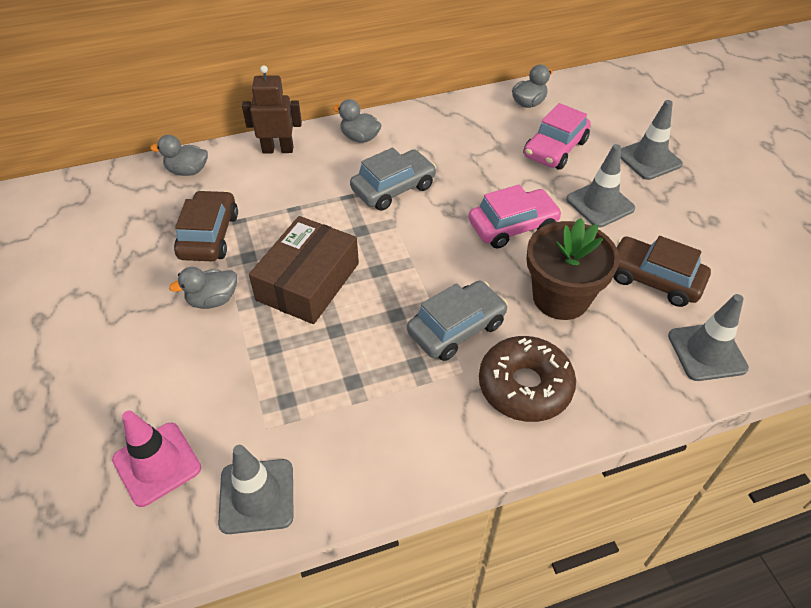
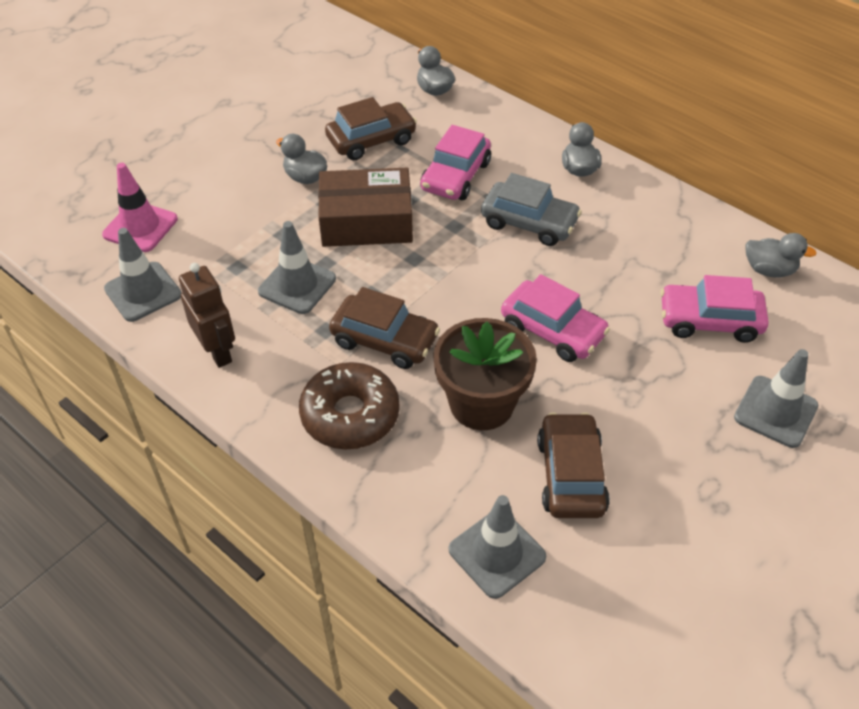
camera: 60 degrees right, 0 degrees up
brown robot [242,65,302,154] -> brown robot moved to [179,263,235,368]
grey car [407,281,508,361] -> brown car [329,287,440,369]
grey traffic cone [566,144,635,228] -> grey traffic cone moved to [258,221,336,314]
none -> pink car [420,125,491,200]

